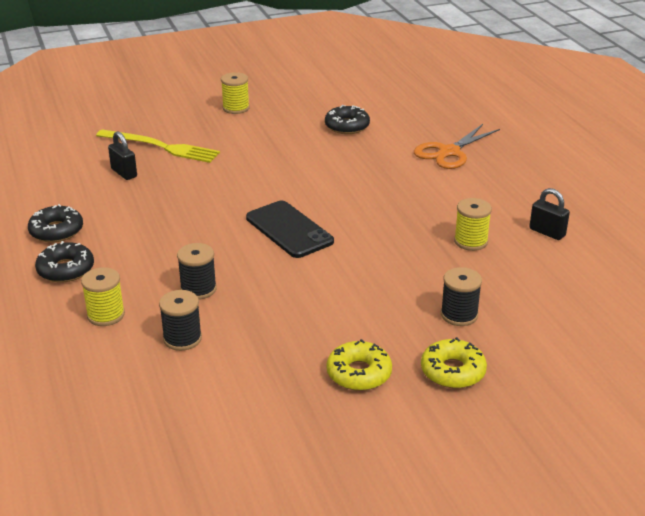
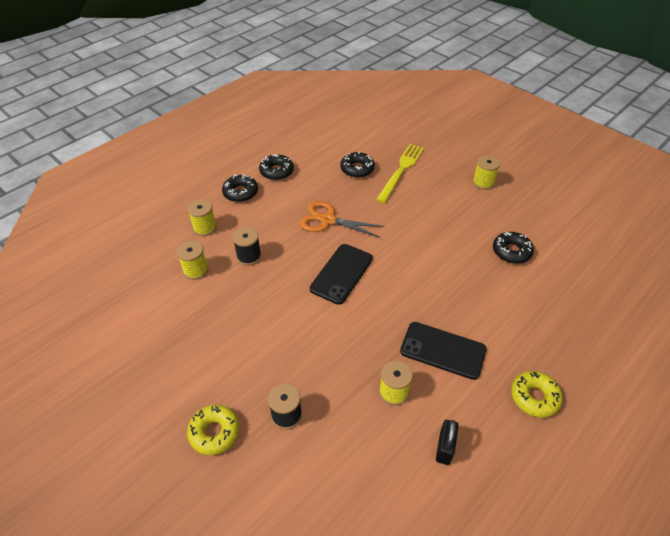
camera: 65 degrees right, 15 degrees up
yellow fork [96,129,220,163] -> yellow fork turned 150 degrees counterclockwise [376,144,424,203]
black padlock [108,131,137,180] -> black donut [340,152,375,178]
black spool [159,290,202,351] -> yellow spool [177,241,208,280]
yellow donut [326,339,392,391] -> yellow donut moved to [511,371,563,418]
orange scissors [414,124,500,169] -> orange scissors moved to [300,201,385,237]
none -> black phone [400,322,487,380]

